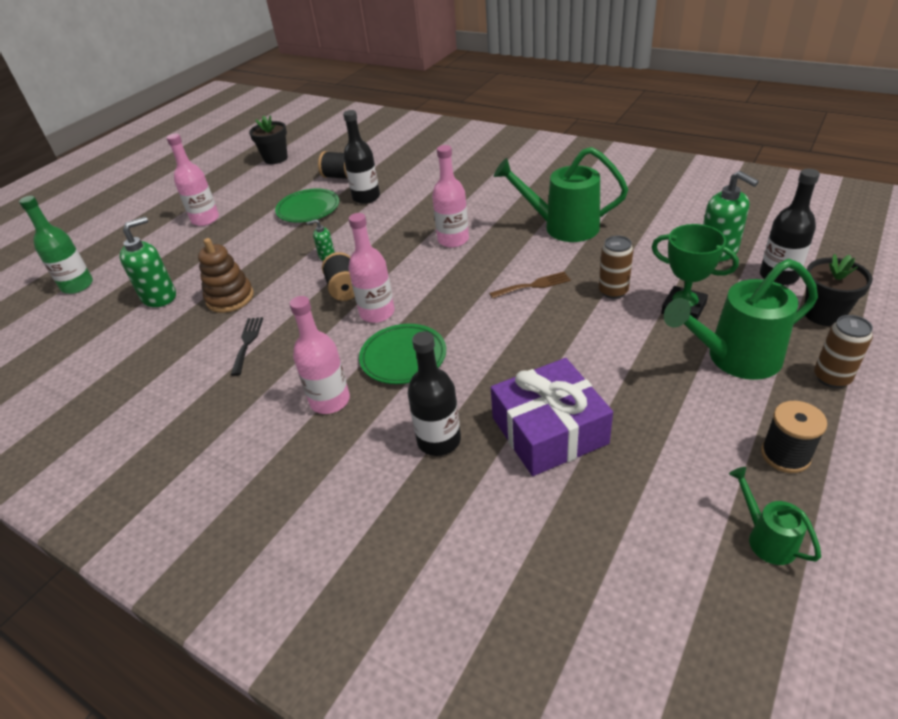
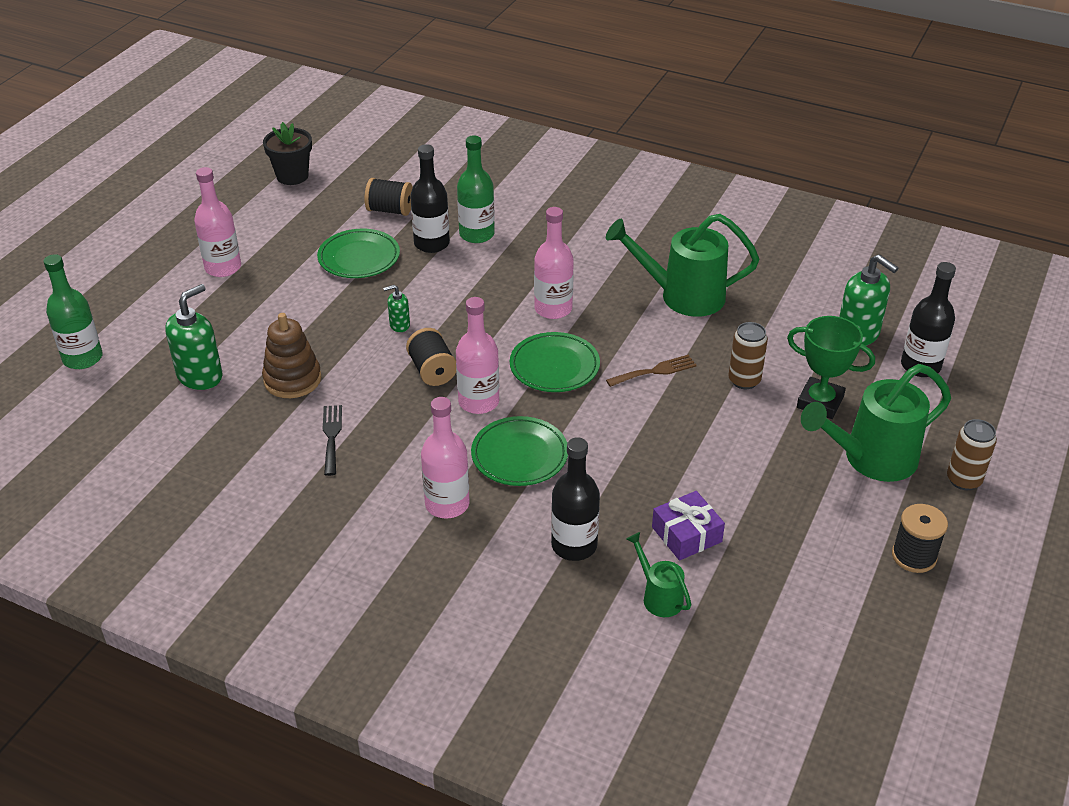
camera: 10 degrees left, 0 degrees up
purple gift [491,358,613,476] -> purple gift [652,491,725,561], size x0.58
green watering can [729,467,821,565] -> green watering can moved to [626,532,691,617]
black flower pot [805,254,873,326] -> none
none -> green bottle [457,135,495,243]
none -> green plate [510,332,600,392]

